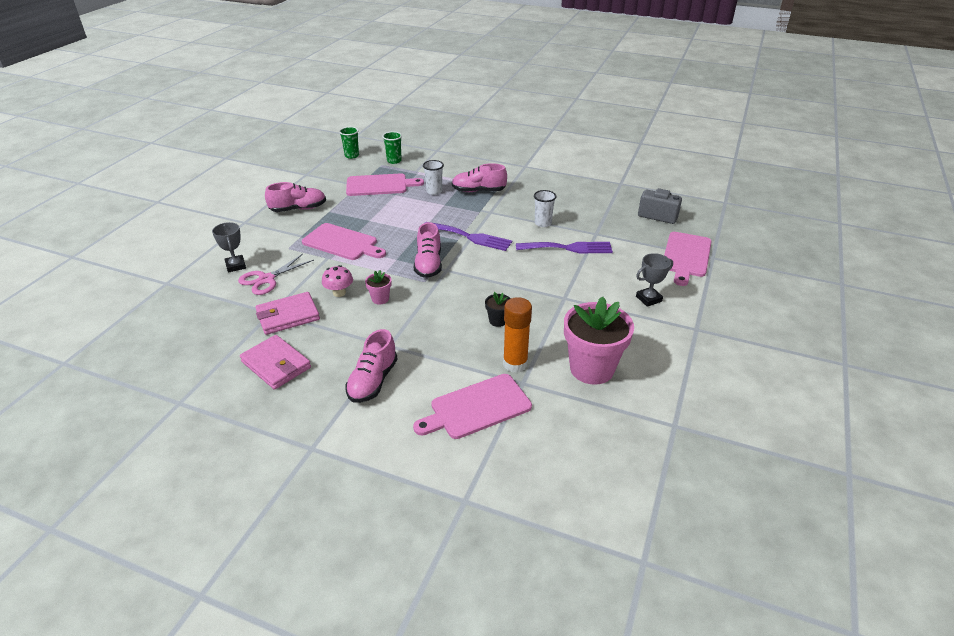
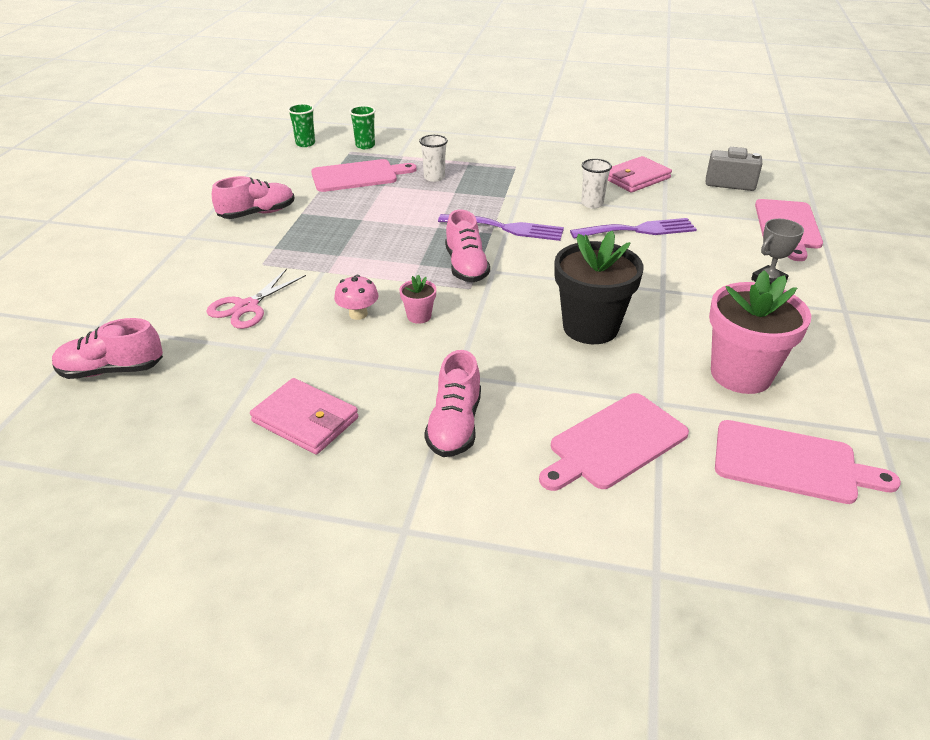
camera: 10 degrees left, 0 degrees up
grey trophy [212,222,246,273] -> none
pink wallet [255,292,320,335] -> pink wallet moved to [608,156,672,192]
pink cutting board [302,223,386,260] -> pink cutting board moved to [715,420,901,504]
pink shoe [452,163,507,192] -> pink shoe moved to [52,318,163,379]
black flower pot [485,292,511,327] -> black flower pot [555,231,644,344], size x2.26
orange glue stick [503,297,532,373] -> none

